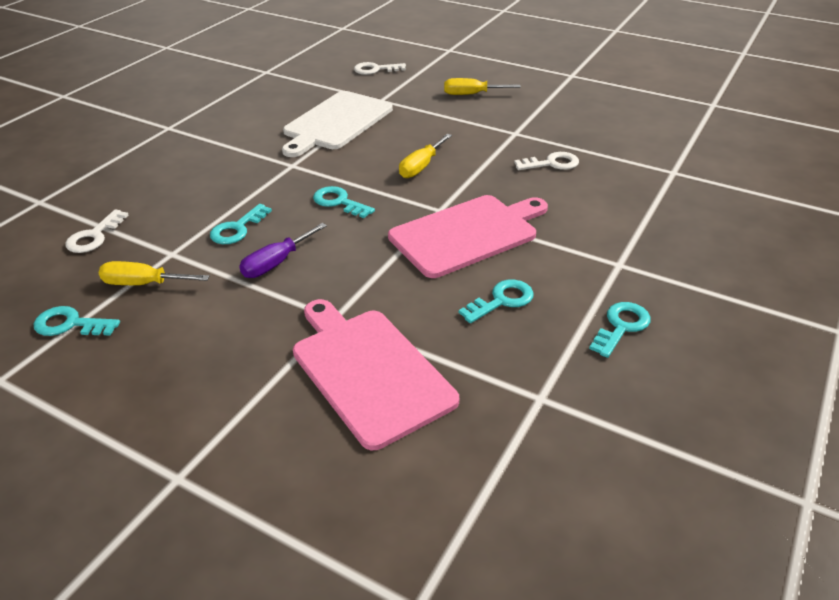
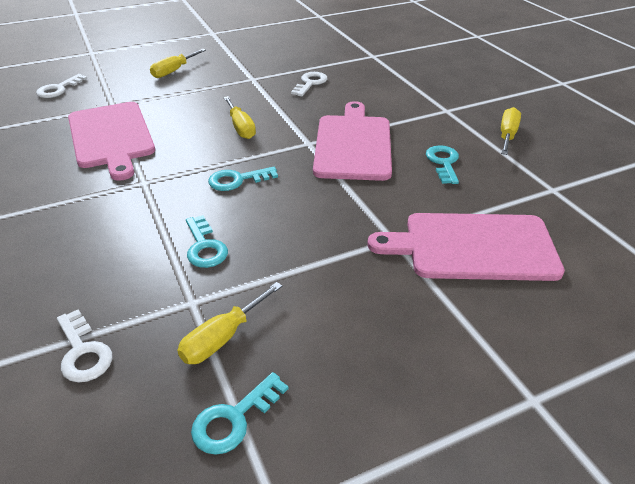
camera: 55 degrees left, 0 degrees up
purple screwdriver [239,223,327,278] -> none
white cutting board [282,91,393,157] -> pink cutting board [68,102,155,181]
turquoise key [589,302,651,358] -> yellow screwdriver [501,107,521,155]

